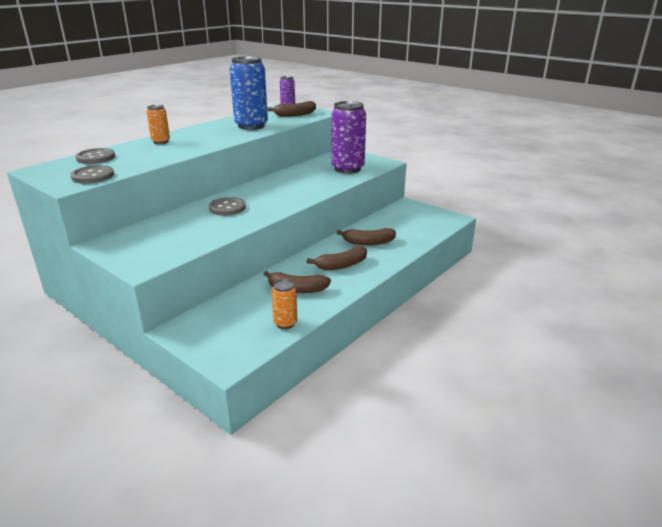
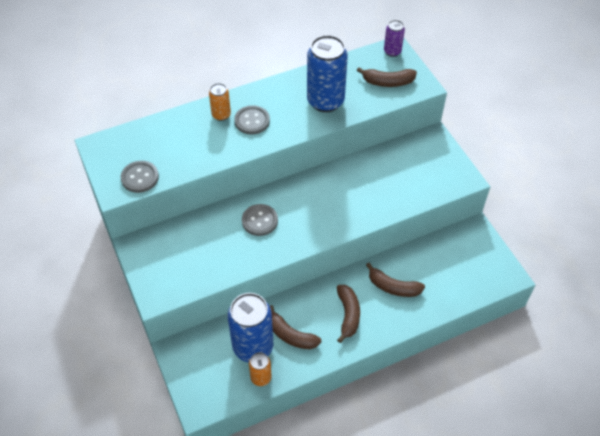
camera: 25 degrees right, 25 degrees up
grey button [75,148,115,164] -> grey button moved to [234,105,270,135]
brown banana [307,246,367,270] -> brown banana turned 90 degrees counterclockwise [337,285,360,343]
purple can [331,101,366,174] -> none
none -> blue can [228,293,273,362]

